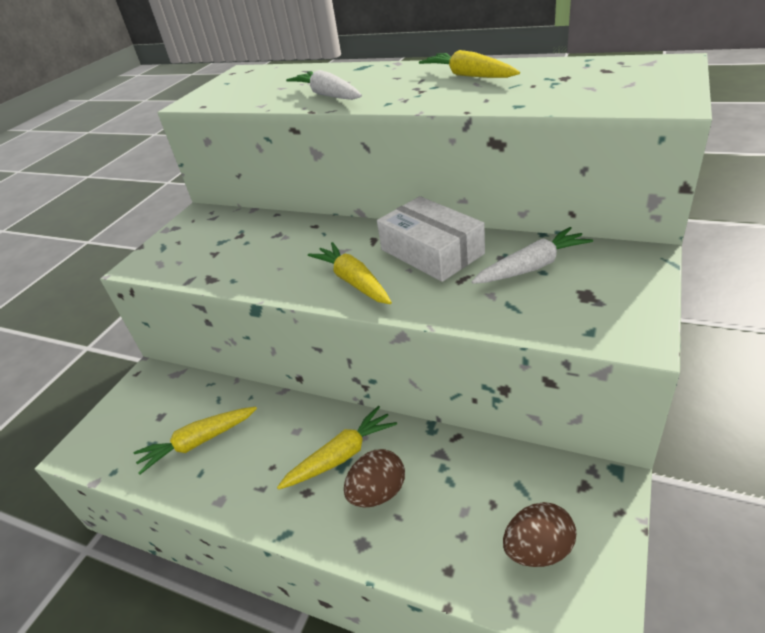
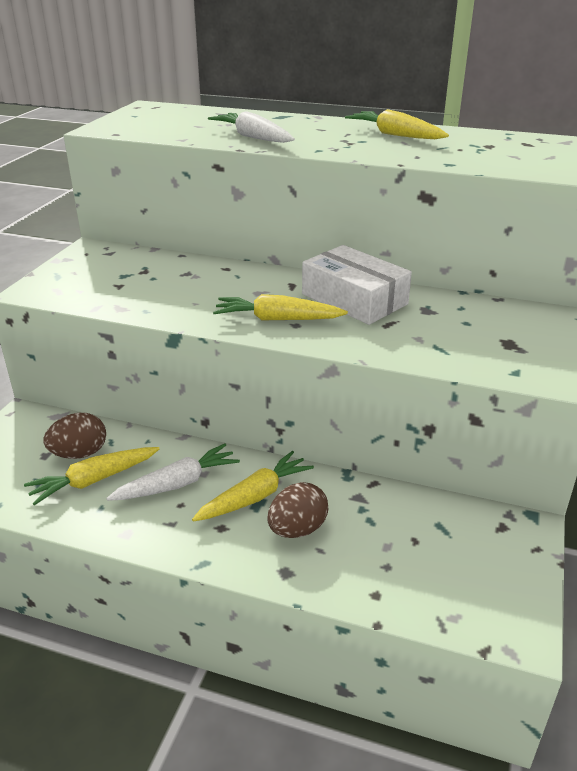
camera: 10 degrees left, 5 degrees down
yellow carrot [308,242,392,304] -> yellow carrot turned 45 degrees counterclockwise [213,294,348,320]
white carrot [472,227,593,284] -> white carrot moved to [106,444,240,501]
brown egg [503,502,576,567] -> brown egg moved to [43,413,106,459]

